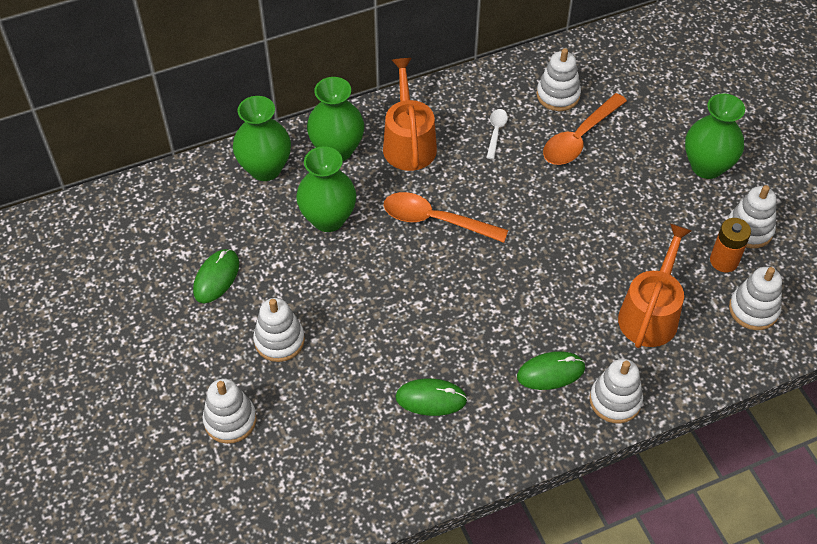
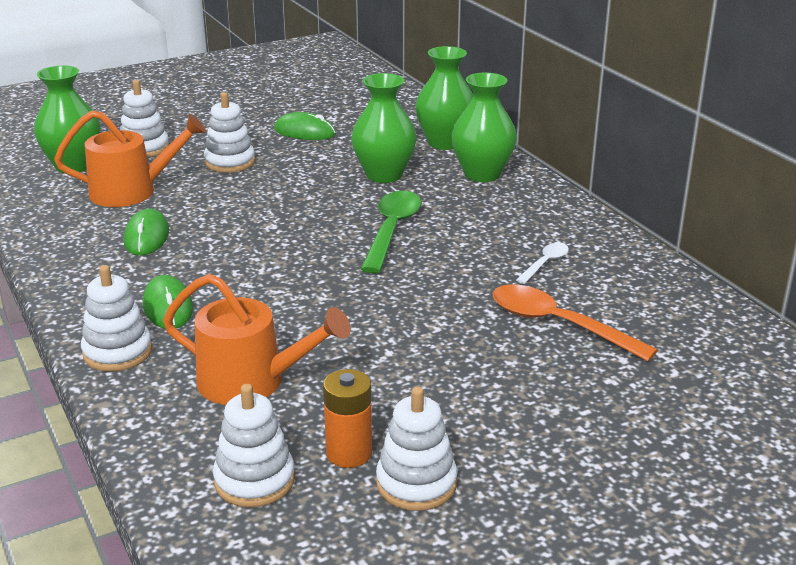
camera: 85 degrees right, 25 degrees down
orange watering can [383,58,437,171] -> orange watering can moved to [54,111,206,207]
orange spoon [383,192,508,243] -> green spoon [361,191,422,273]
white spoon [486,109,508,159] -> white spoon turned 60 degrees counterclockwise [516,243,569,284]
white stacking toy [536,48,581,111] -> none
green vase [685,93,745,179] -> green vase moved to [34,66,100,173]

